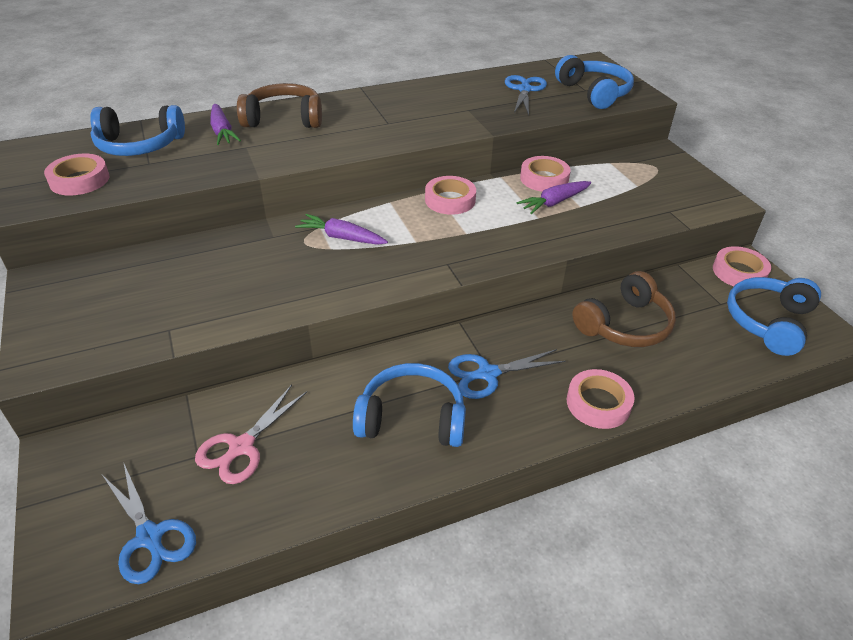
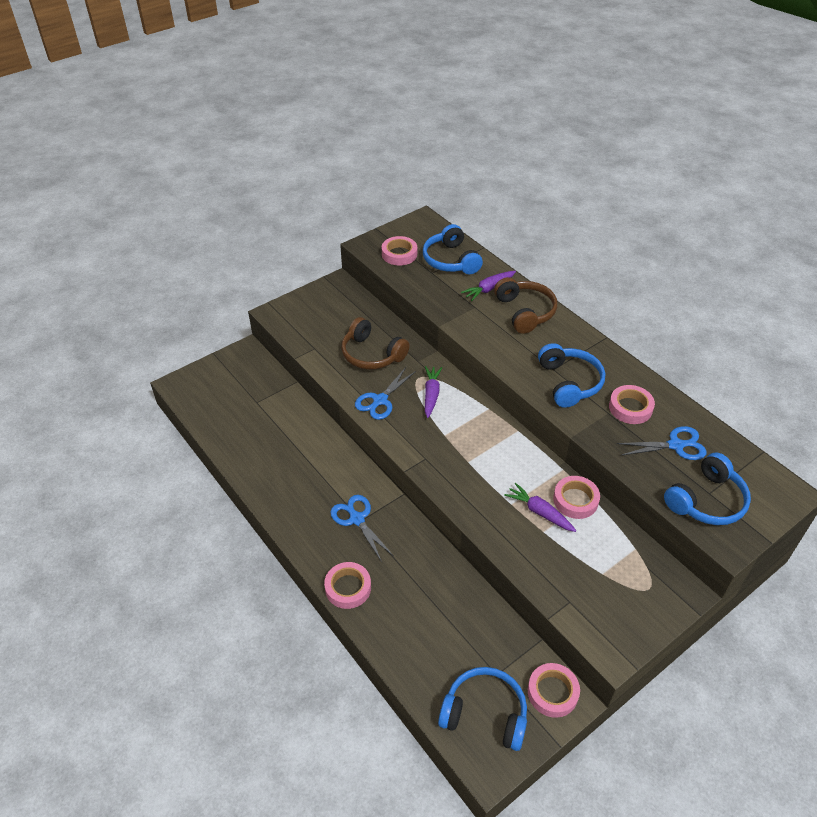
camera: 75 degrees right, 5 degrees up
blue scissors [102,464,196,584] -> blue scissors moved to [355,367,416,420]
pink scissors [195,385,307,484] -> none
blue headphones [353,363,466,447] -> blue headphones moved to [538,343,605,408]
pink tape [425,176,476,215] -> pink tape moved to [609,385,655,424]
brown headphones [572,271,676,347] -> brown headphones moved to [341,317,410,369]

